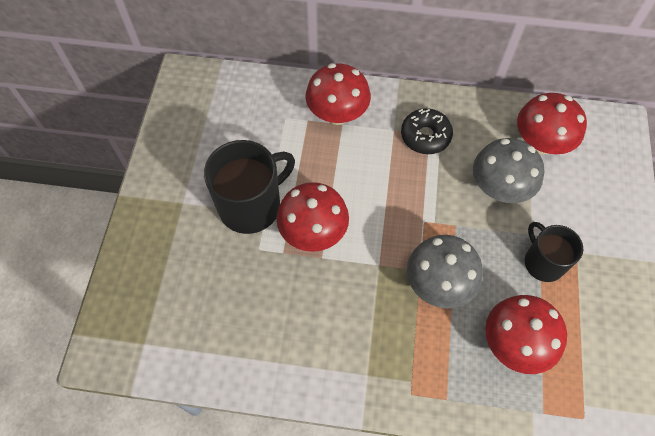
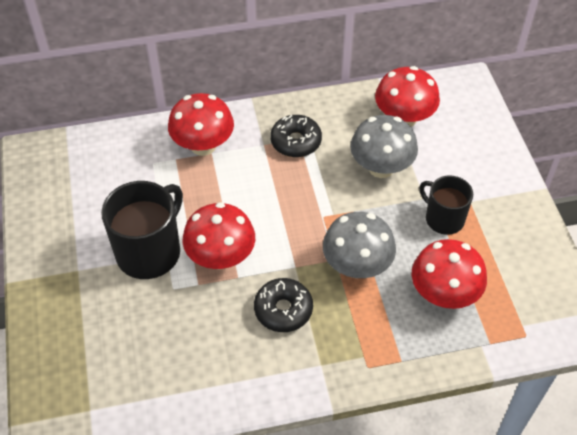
camera: 20 degrees left, 10 degrees down
none -> black donut [254,278,313,332]

